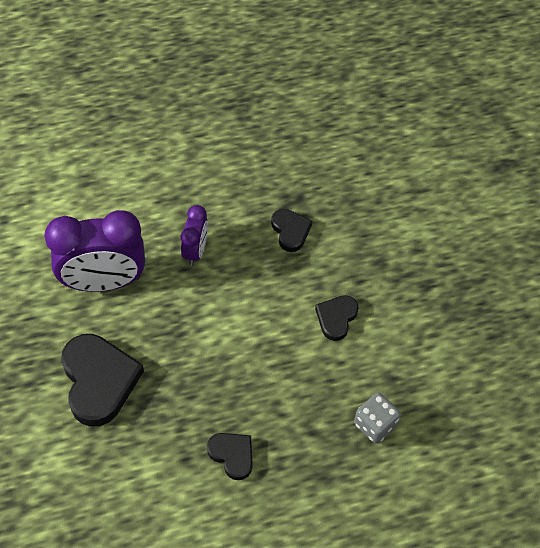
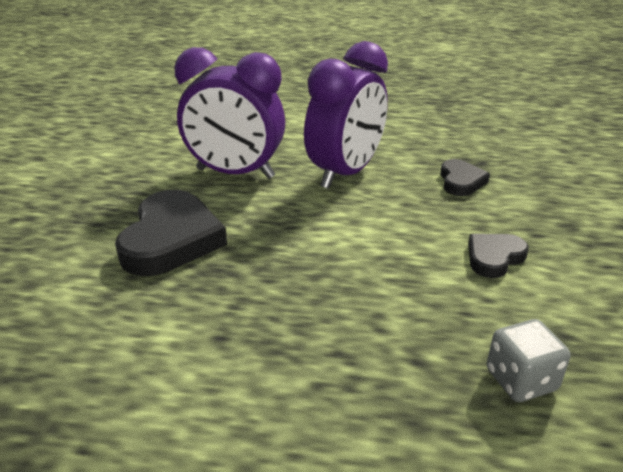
camera: 25 degrees right, 25 degrees down
purple clock [181,205,208,266] -> purple clock [304,41,388,189], size x1.92
black heart [207,433,253,480] -> none

